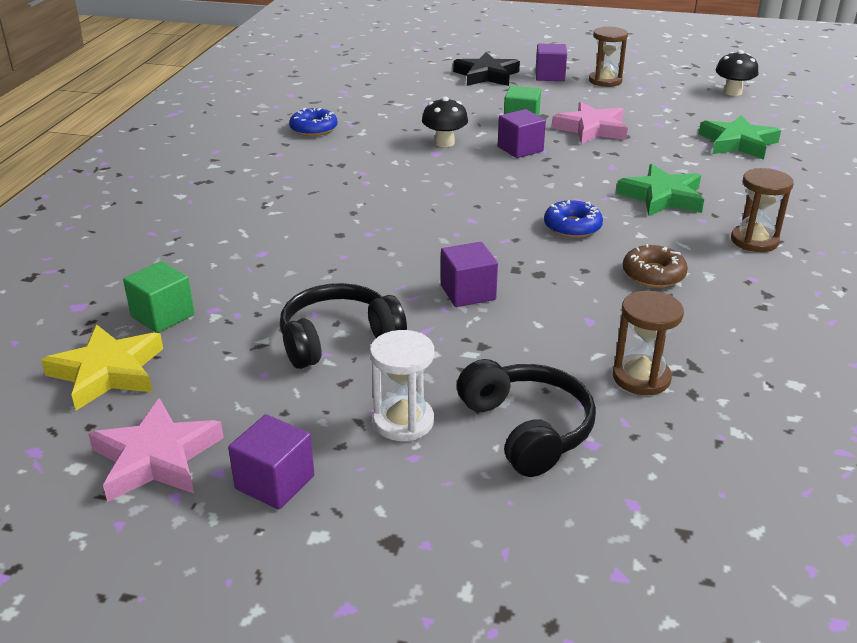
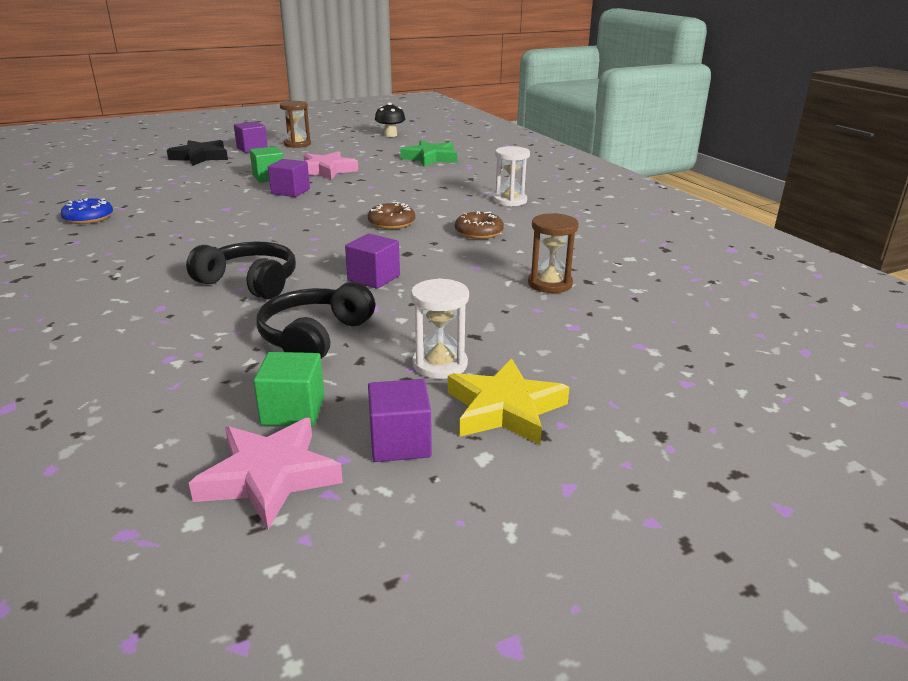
camera: 40 degrees left, 5 degrees down
yellow star [41,325,163,410] -> yellow star moved to [448,358,570,445]
green cube [123,261,194,333] -> green cube moved to [253,352,324,427]
black mushroom [422,97,468,147] -> none
black headphones [457,359,596,477] -> black headphones moved to [186,242,296,300]
blue donut [544,200,603,238] -> brown donut [368,202,415,229]
green star [616,164,704,216] -> none
brown hourglass [731,168,794,252] -> white hourglass [493,146,530,206]

